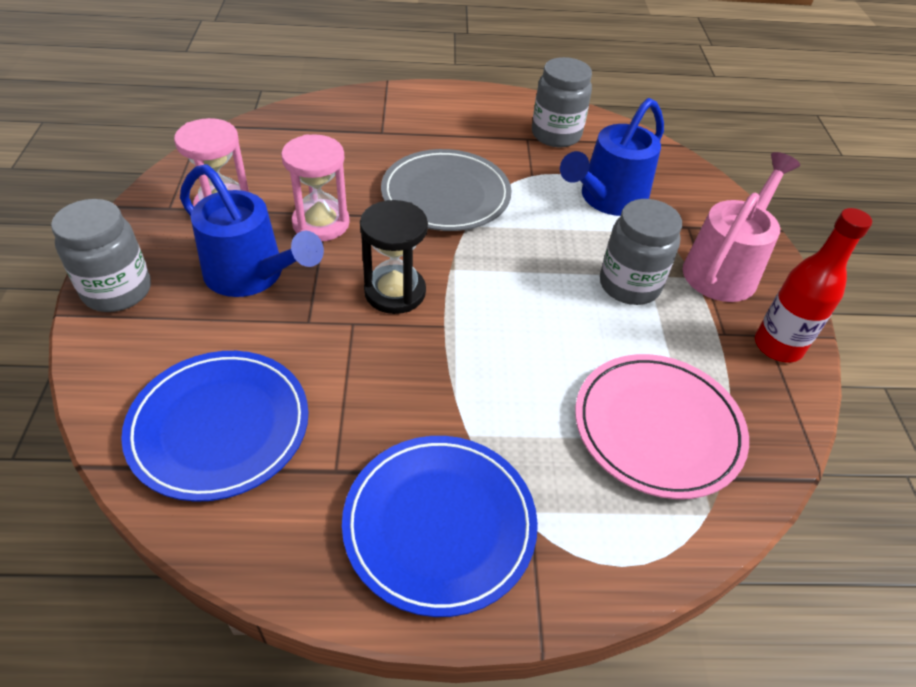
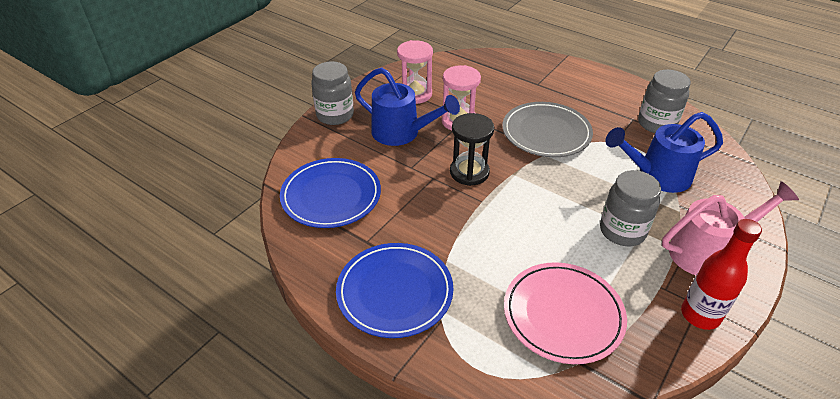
camera: 40 degrees right, 5 degrees down
blue watering can [180,164,324,297] -> blue watering can turned 45 degrees counterclockwise [355,67,460,146]

